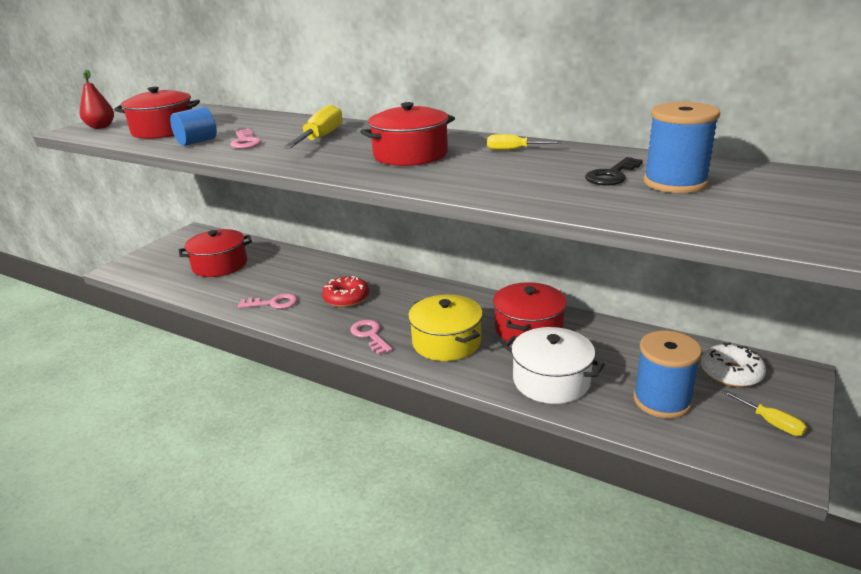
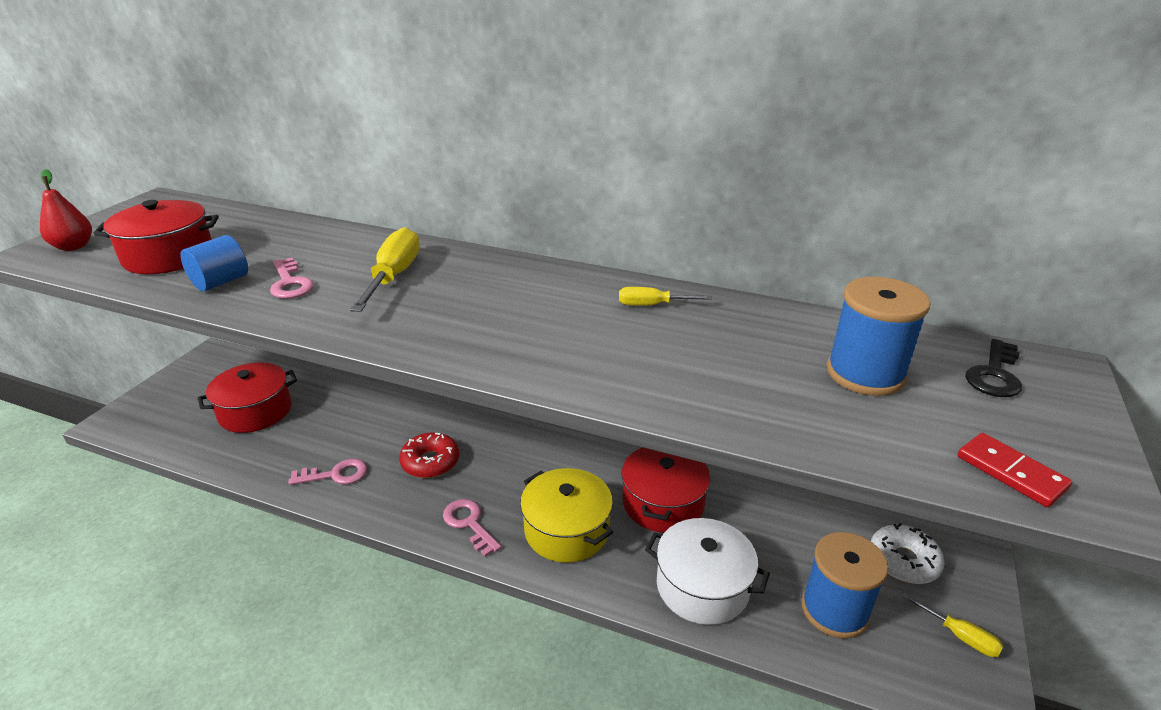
camera: 10 degrees left, 5 degrees up
red pot [360,102,455,166] -> none
black key [585,157,643,185] -> black key moved to [965,339,1022,397]
none -> red domino [958,433,1072,507]

